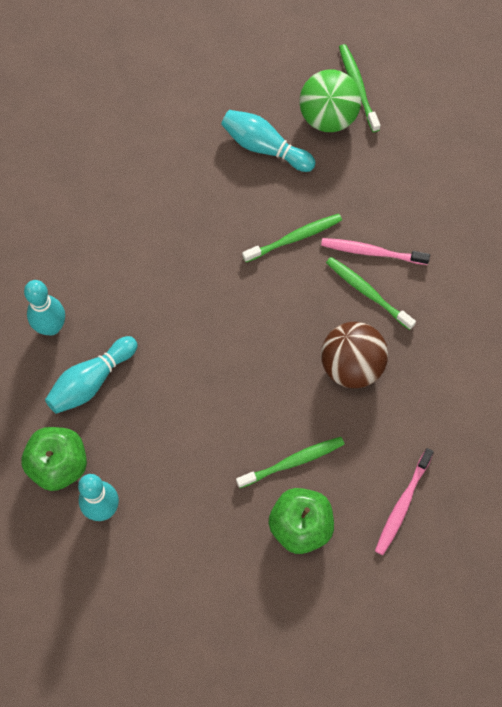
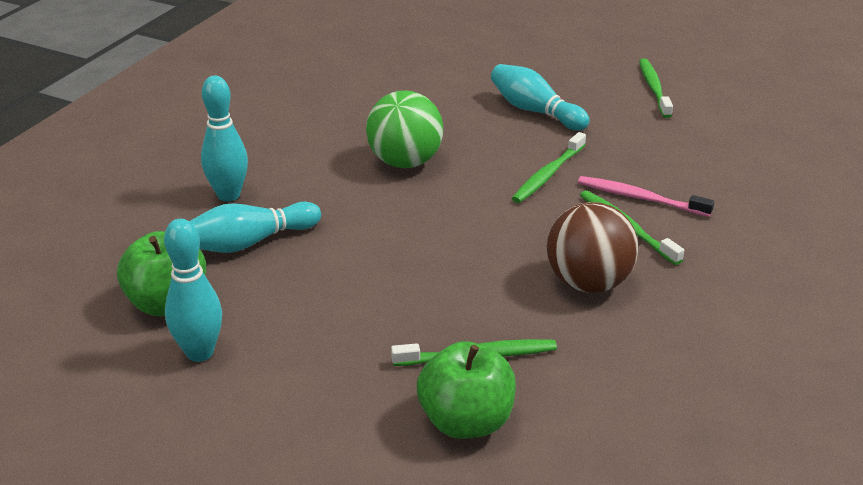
camera: 15 degrees right, 35 degrees down
green toothbrush [242,214,342,262] -> green toothbrush turned 135 degrees clockwise [512,132,586,203]
green ball [299,69,361,132] -> green ball moved to [366,90,443,168]
pink toothbrush [375,448,434,555] -> none

